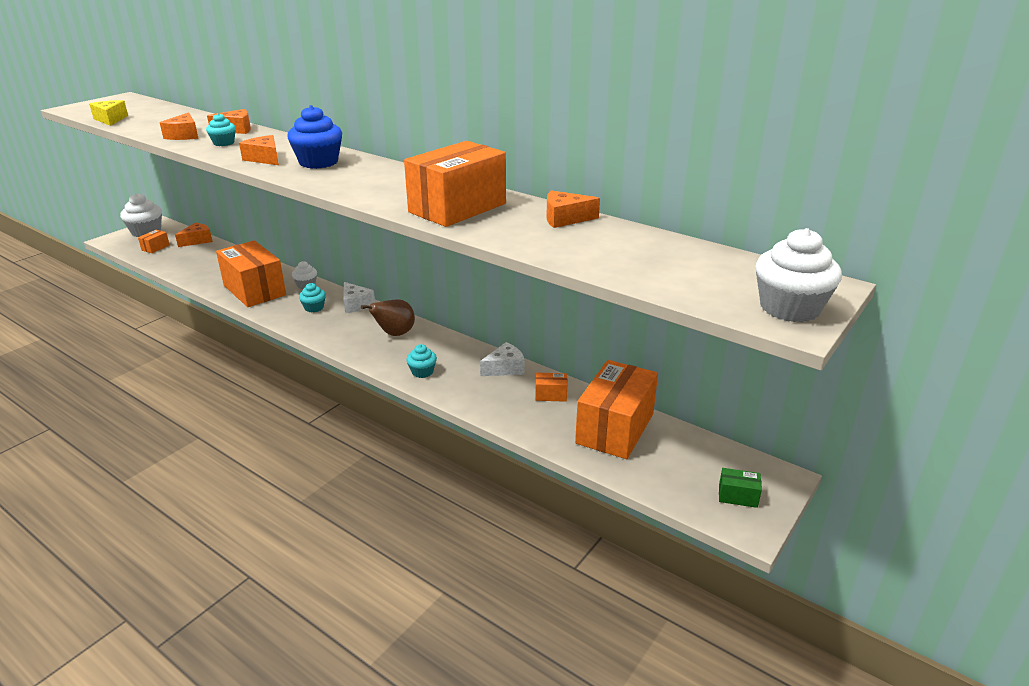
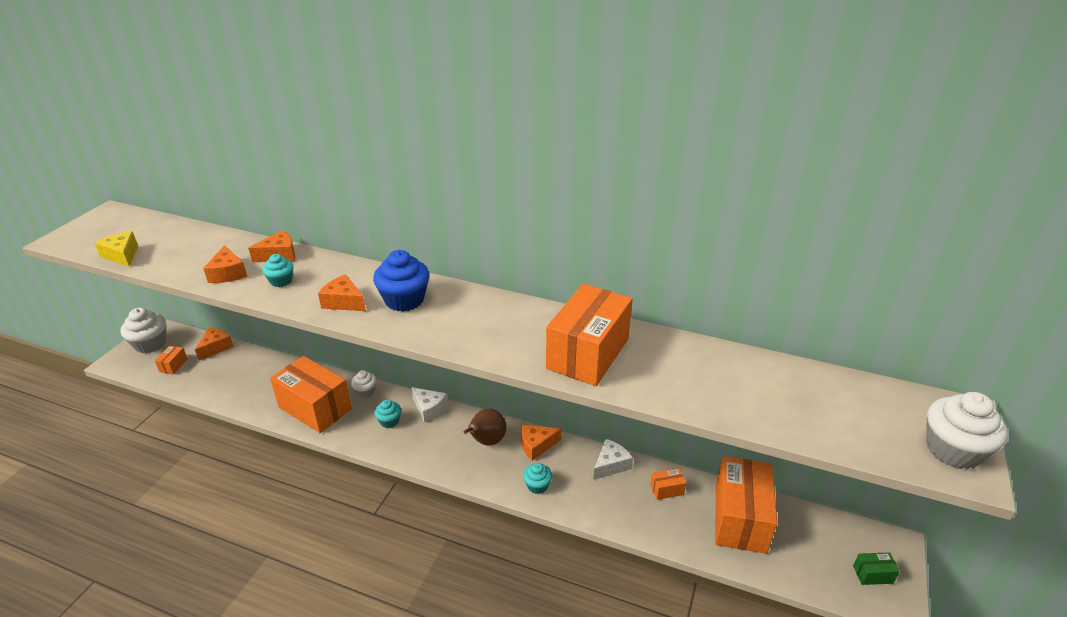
camera: 15 degrees left, 5 degrees up
orange cheese [546,190,600,228] -> orange cheese moved to [521,425,561,460]

